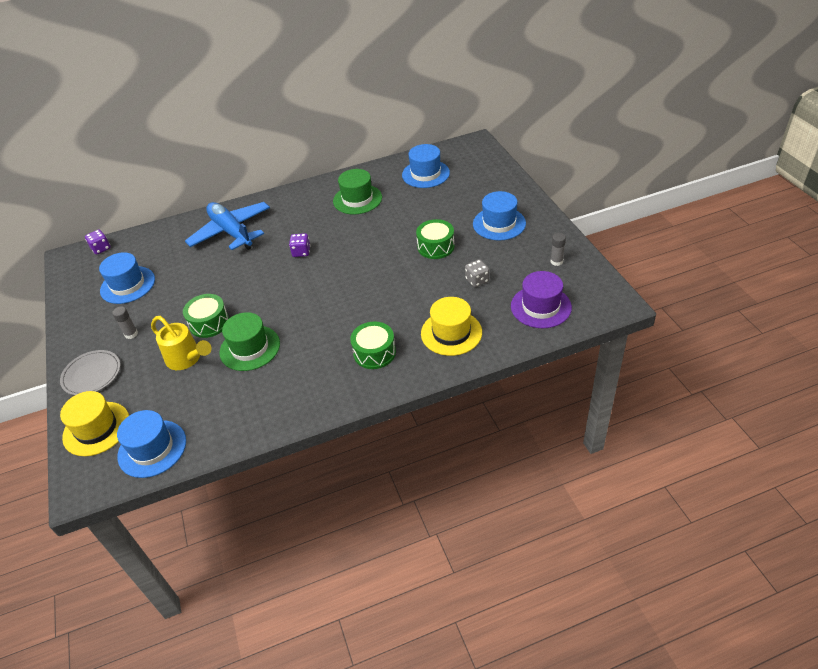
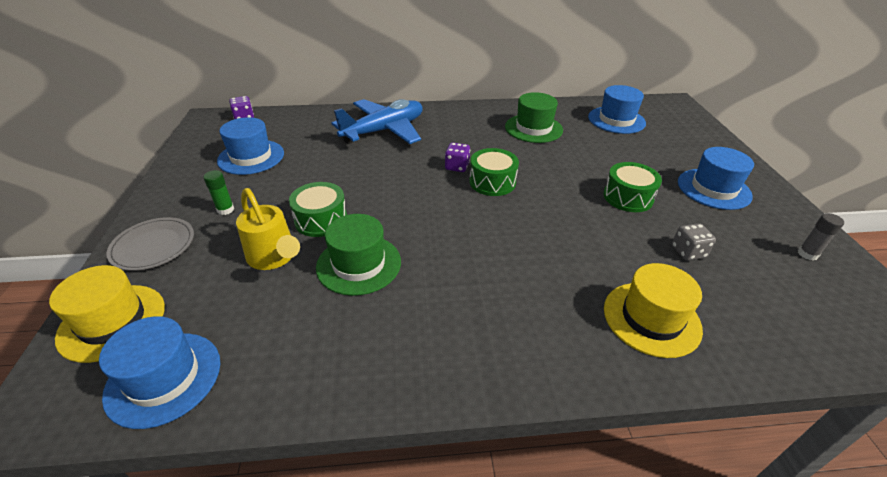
camera: 10 degrees right, 5 degrees down
grey glue stick [112,306,138,339] -> green glue stick [204,170,234,215]
blue plane [185,202,270,250] -> blue plane turned 75 degrees clockwise [332,99,423,144]
green drum [350,322,396,369] -> green drum moved to [469,148,519,196]
purple hat [511,271,572,328] -> none

